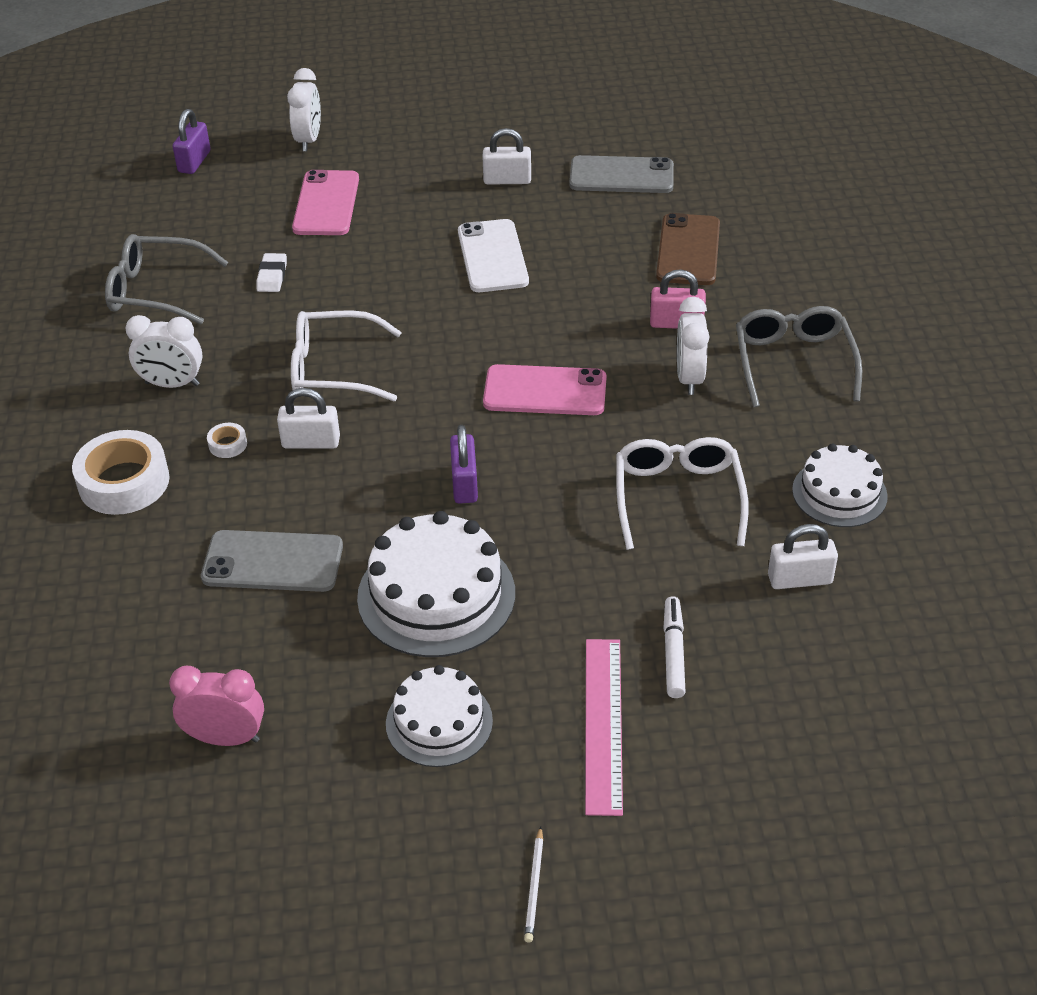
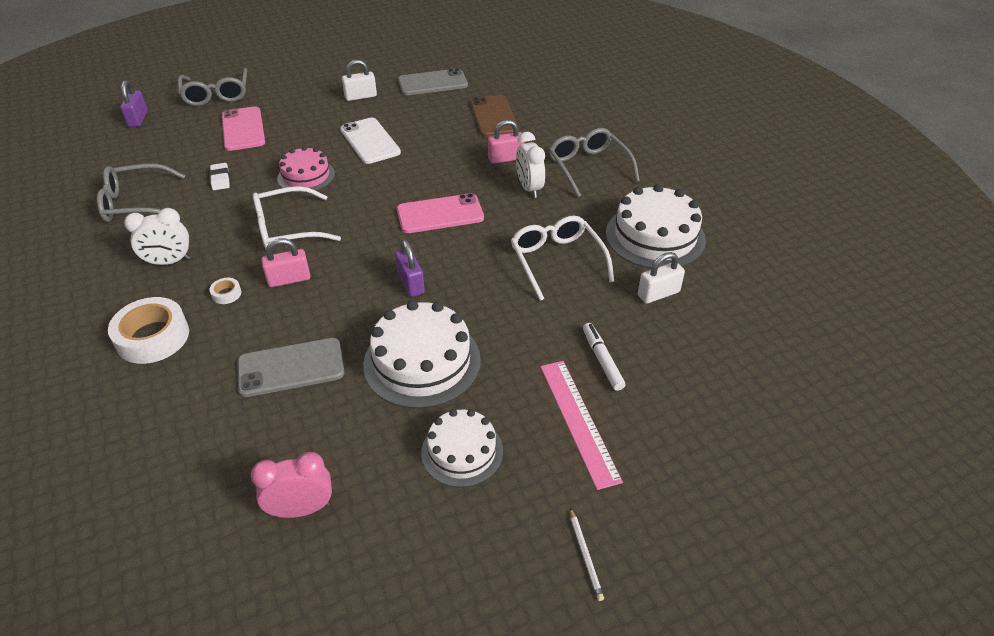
camera: 20 degrees left, 0 degrees up
white padlock [277,388,340,449] -> pink padlock [261,238,310,287]
white clock [287,68,321,151] -> grey glasses [178,68,247,106]
white cake [792,444,888,527] -> white cake [606,184,706,269], size x1.59
none -> pink cake [277,146,335,193]

